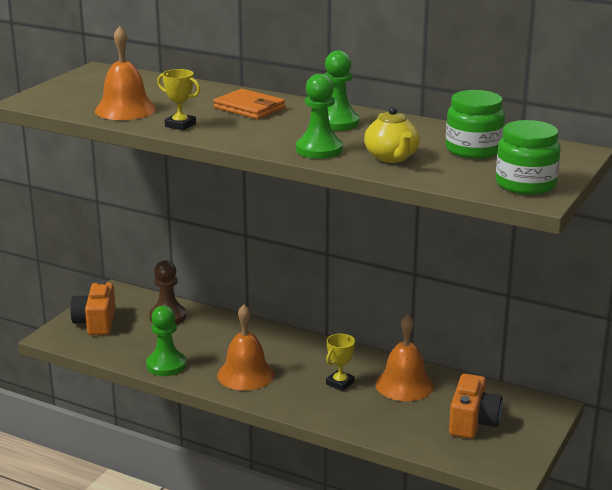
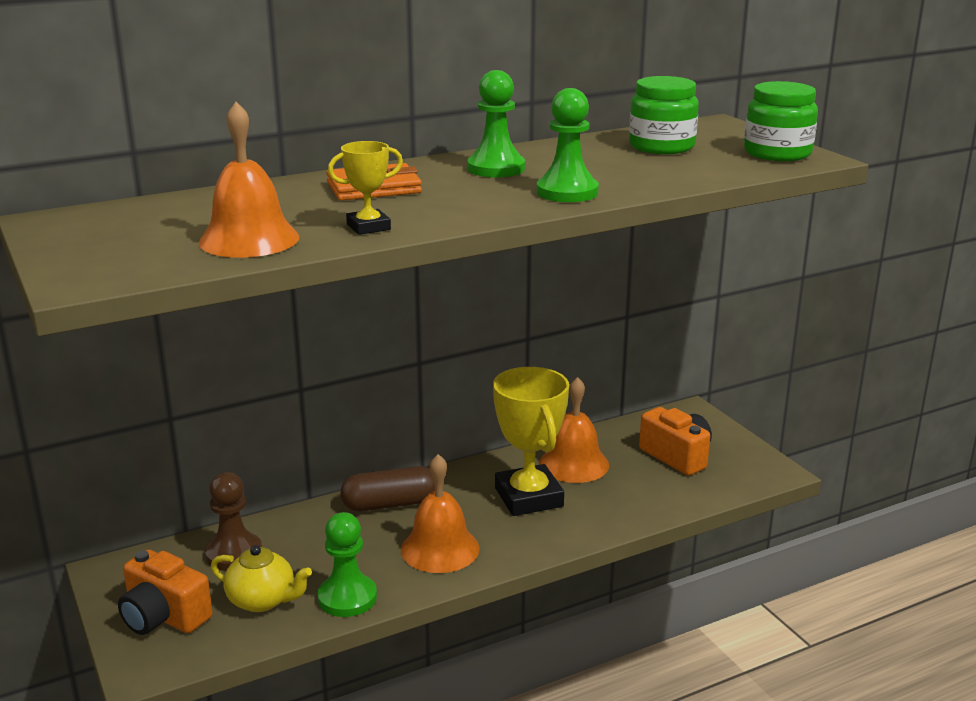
camera: 55 degrees left, 0 degrees up
yellow trophy [326,334,355,391] -> yellow trophy [493,367,569,516], size x2.06
yellow teapot [364,107,420,163] -> yellow teapot moved to [211,545,312,612]
none -> brown capsule [341,466,435,511]

